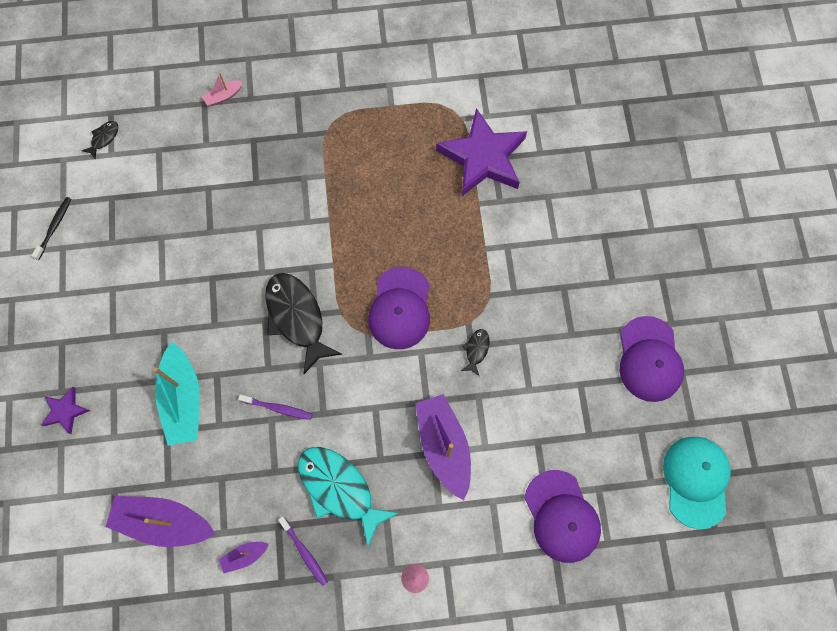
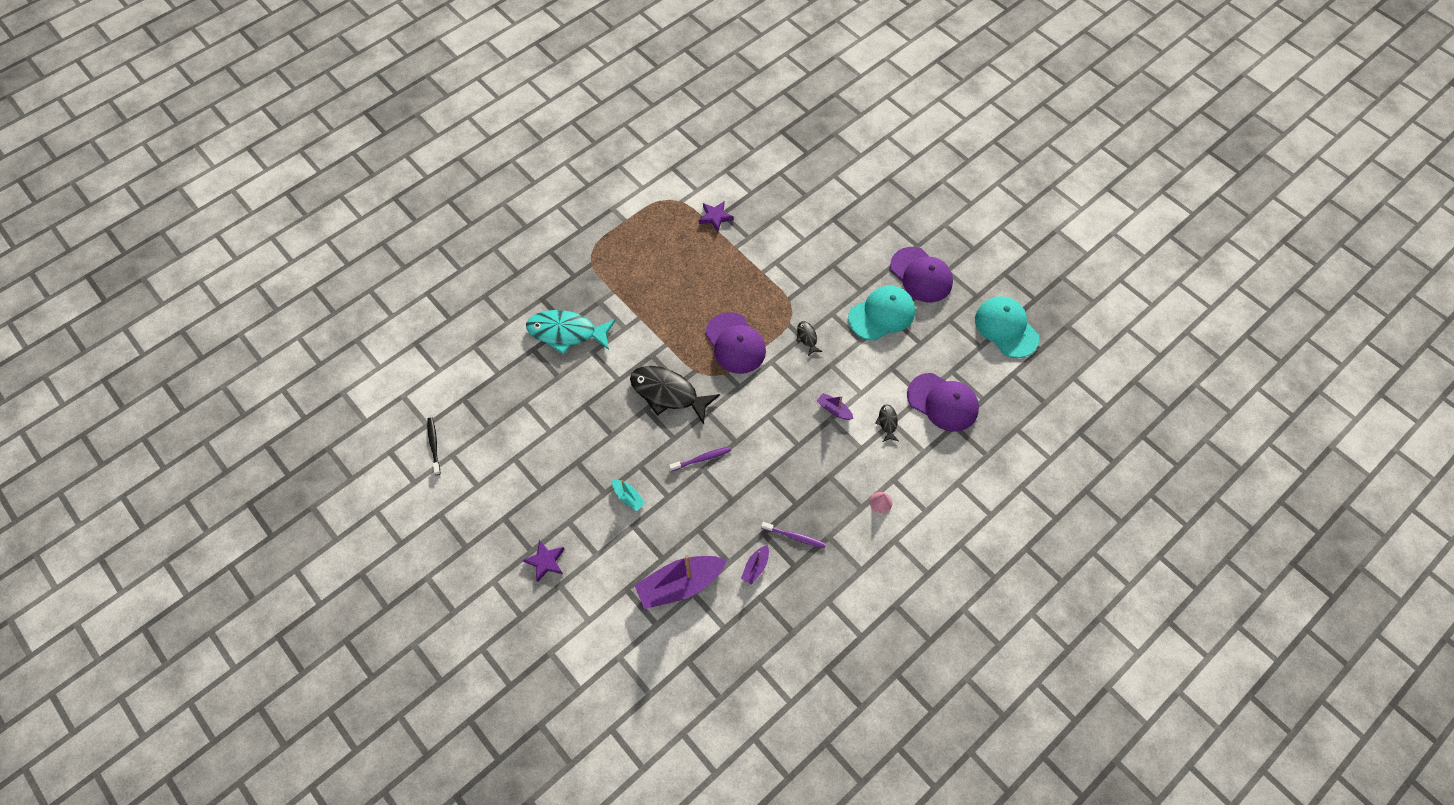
camera: 35 degrees left, 10 degrees down
black fish [82,121,118,159] -> black fish moved to [875,404,899,442]
turquoise boat [153,342,200,446] -> turquoise boat [612,479,645,511], size x0.47
pink boat [202,73,243,106] -> none
turquoise fish [298,447,399,547] -> turquoise fish moved to [526,310,616,354]
purple boat [415,394,471,500] -> purple boat [817,393,854,420], size x0.47
purple star [436,108,527,196] -> purple star [699,201,734,232], size x0.47
none -> turquoise cap [848,286,915,341]

